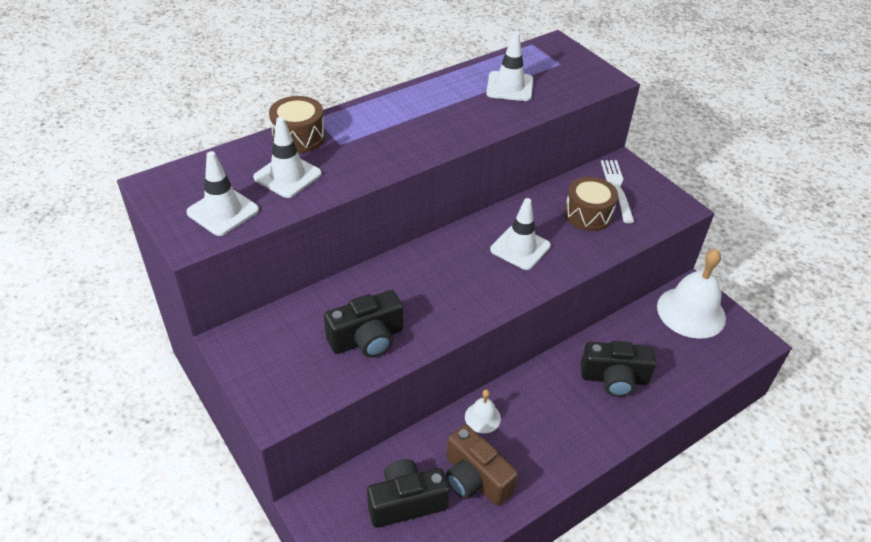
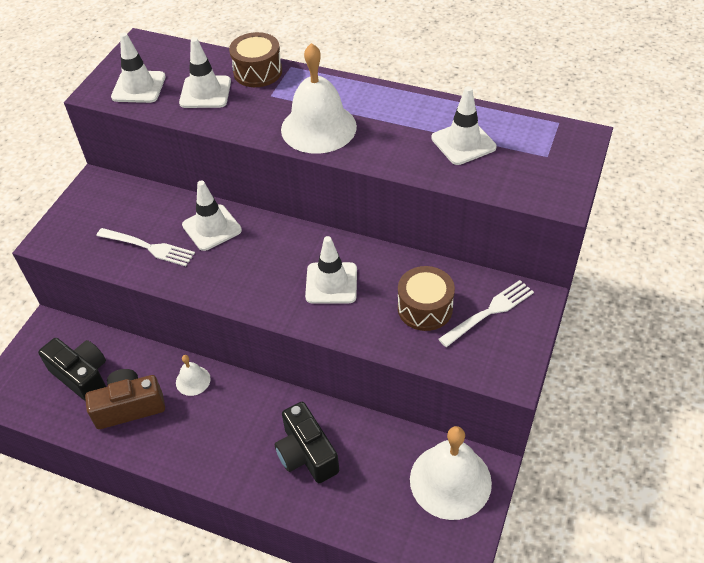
camera: 60 degrees right, 5 degrees up
black camera [324,290,403,358] -> white fork [97,228,195,266]
brown camera [446,425,518,506] -> brown camera turned 60 degrees clockwise [85,369,165,429]
none -> white traffic cone [182,181,242,251]
none -> white bell [281,43,357,154]

